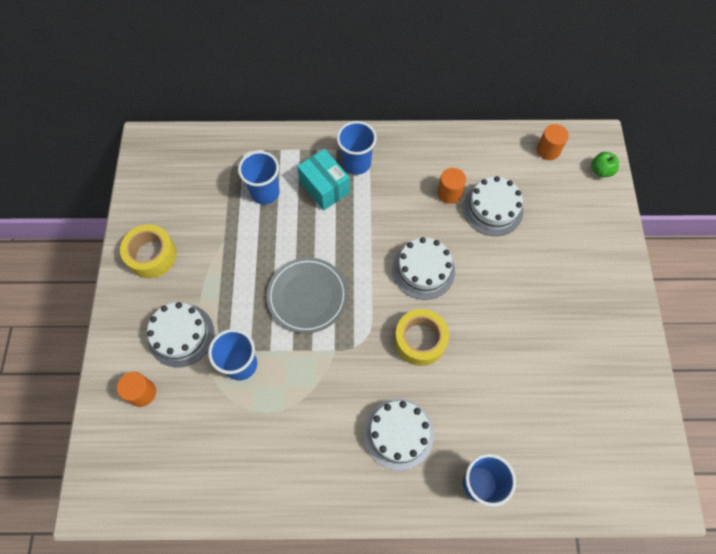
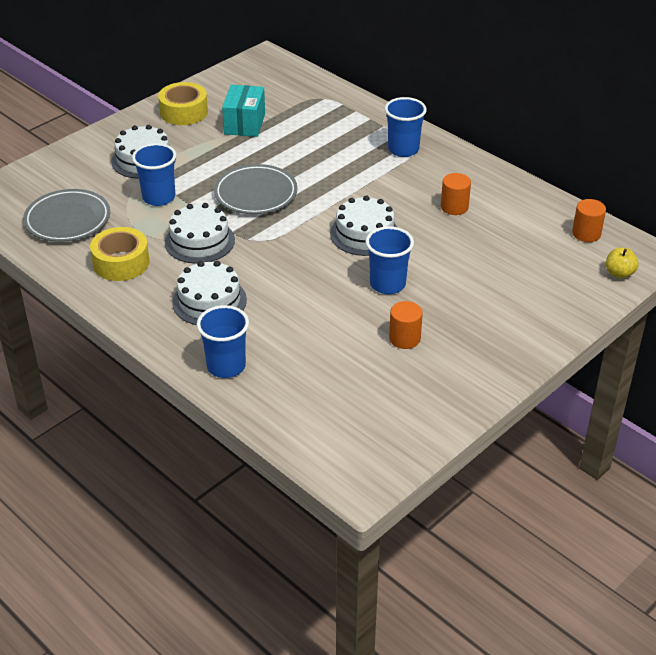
camera: 45 degrees right, 25 degrees down
orange cylinder [117,372,156,407] -> orange cylinder moved to [389,301,423,349]
blue cup [238,151,280,204] -> blue cup moved to [366,226,414,294]
turquoise box [297,149,350,210] -> turquoise box moved to [222,85,265,137]
yellow tape [395,309,449,366] -> yellow tape moved to [90,227,150,281]
white cake [463,176,523,236] -> white cake moved to [165,203,235,264]
green apple [591,152,619,177] -> yellow apple [606,248,638,279]
none -> grey plate [23,189,110,242]

